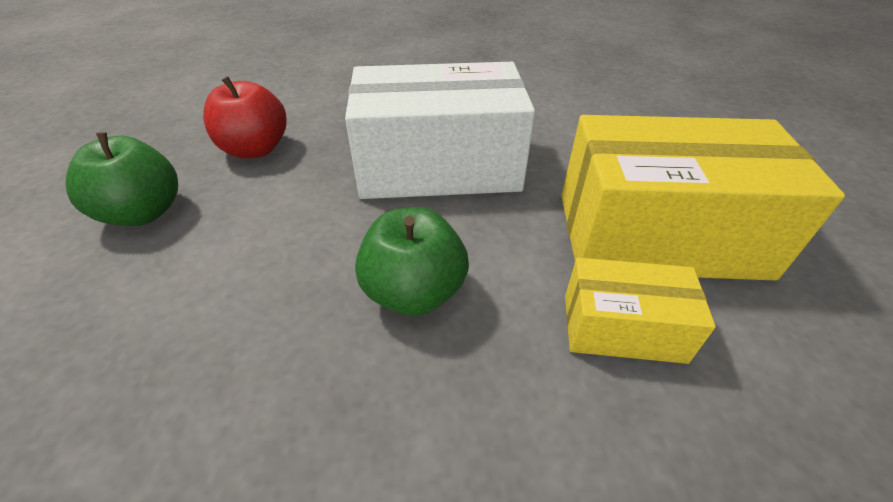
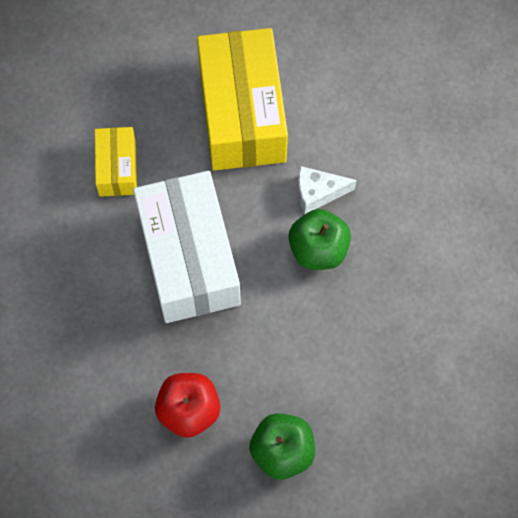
camera: 100 degrees left, 25 degrees up
yellow box [565,258,716,364] -> yellow box moved to [95,127,137,197]
none -> white cheese [298,166,357,214]

